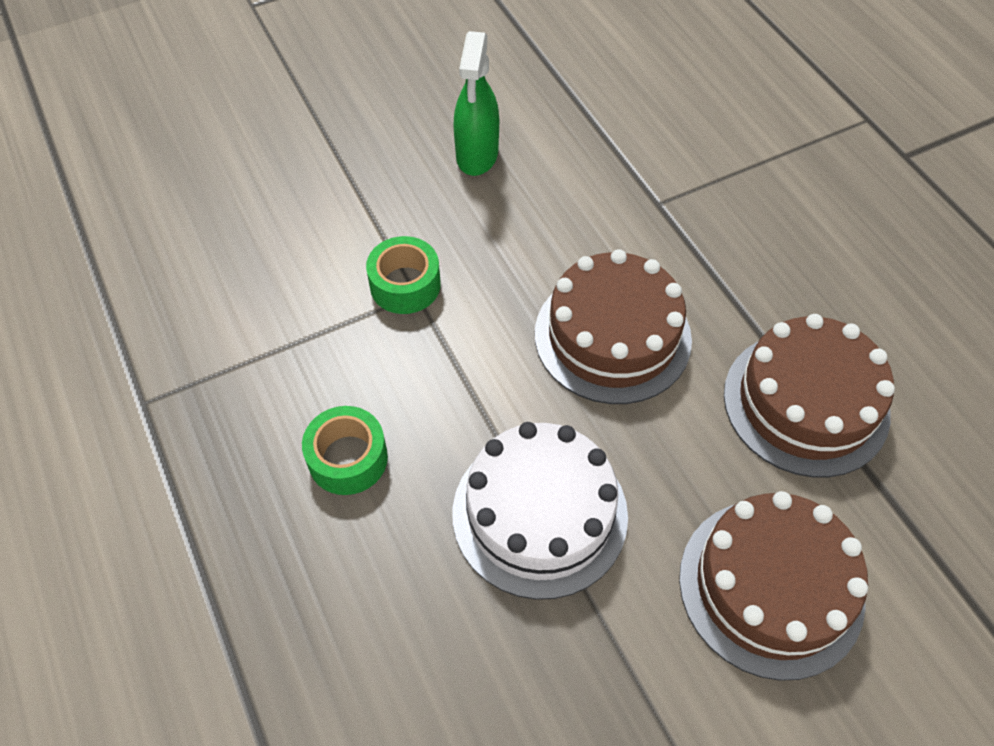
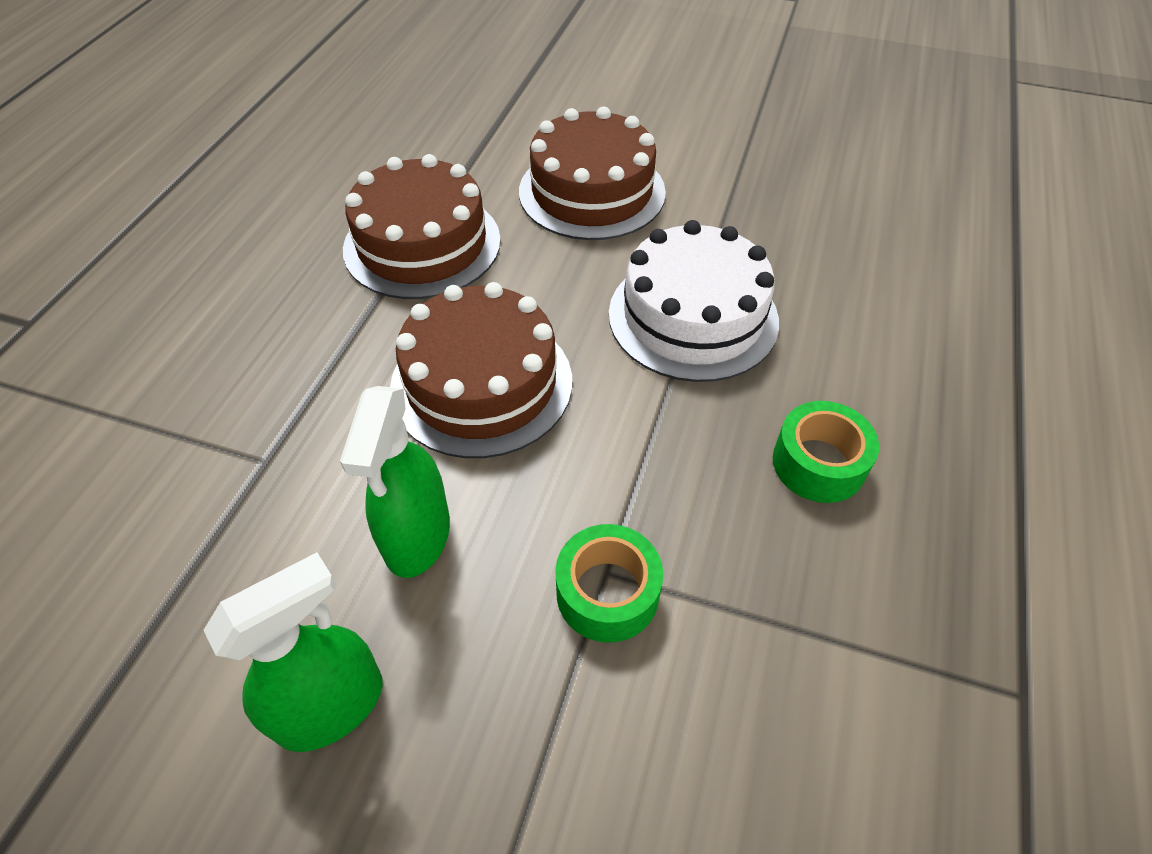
camera: 135 degrees left, 5 degrees down
none -> green spray bottle [340,386,450,578]

